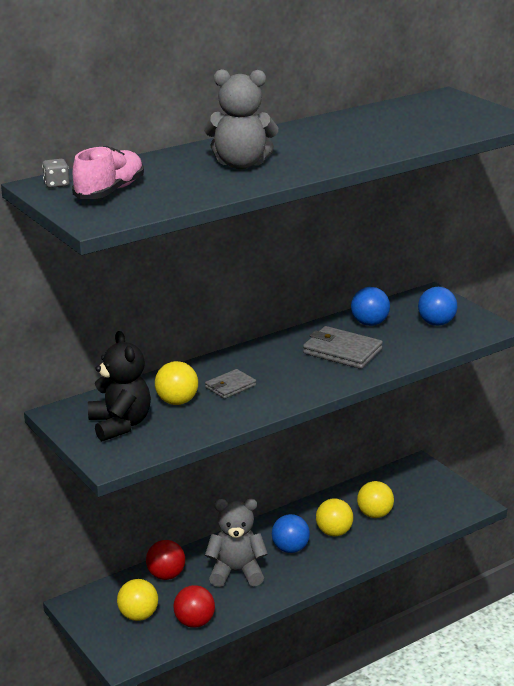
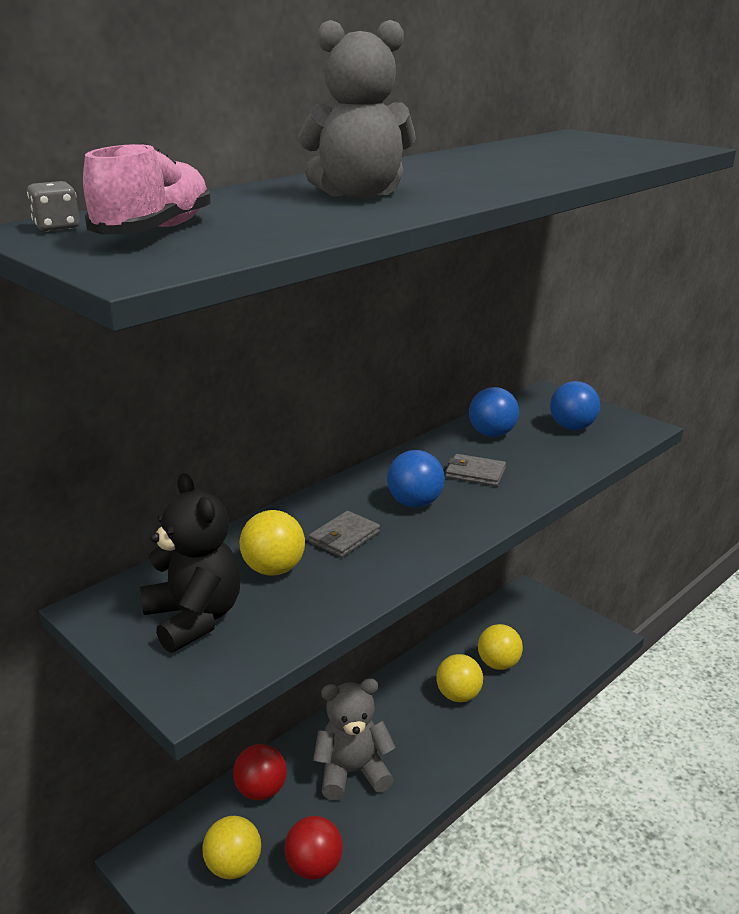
camera: 10 degrees left, 0 degrees up
blue ball [272,514,310,553] -> blue ball moved to [387,450,445,508]
grey wallet [303,326,383,369] -> grey wallet [445,454,506,486], size x0.61

